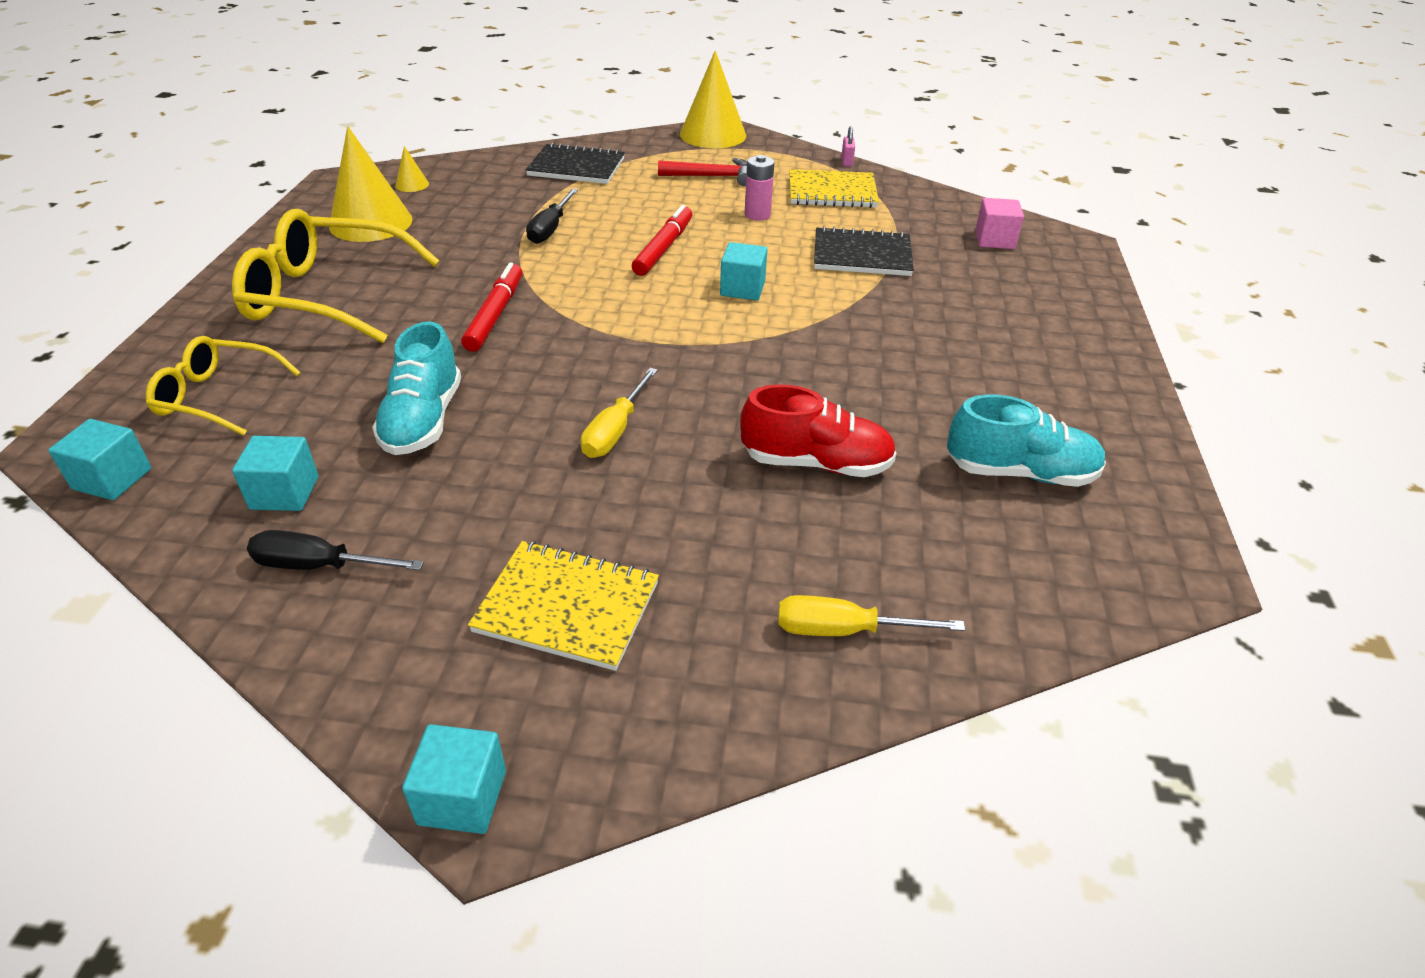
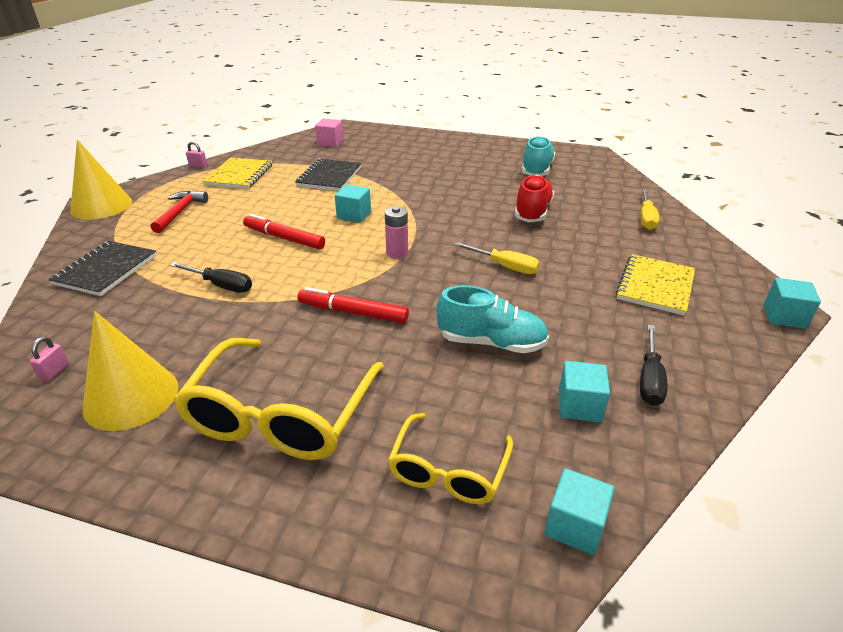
camera: 80 degrees left, 5 degrees down
yellow cone [395,146,429,192] -> pink padlock [29,337,69,382]
pink battery [745,155,774,221] -> pink battery moved to [385,206,408,259]

